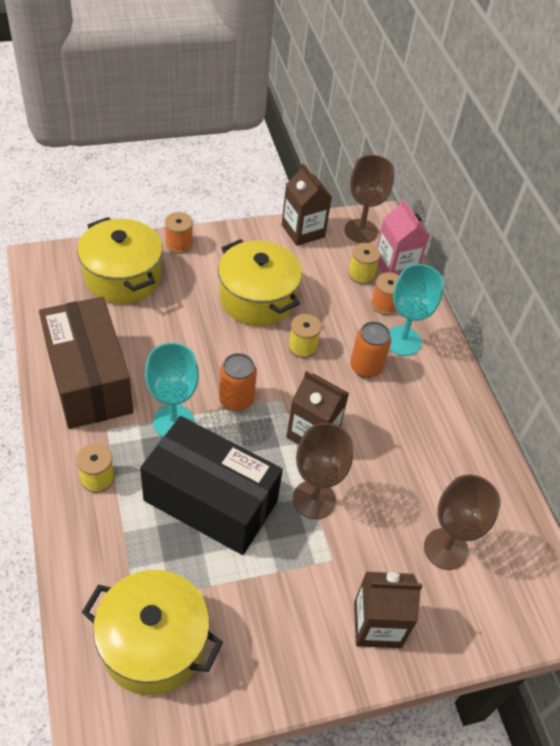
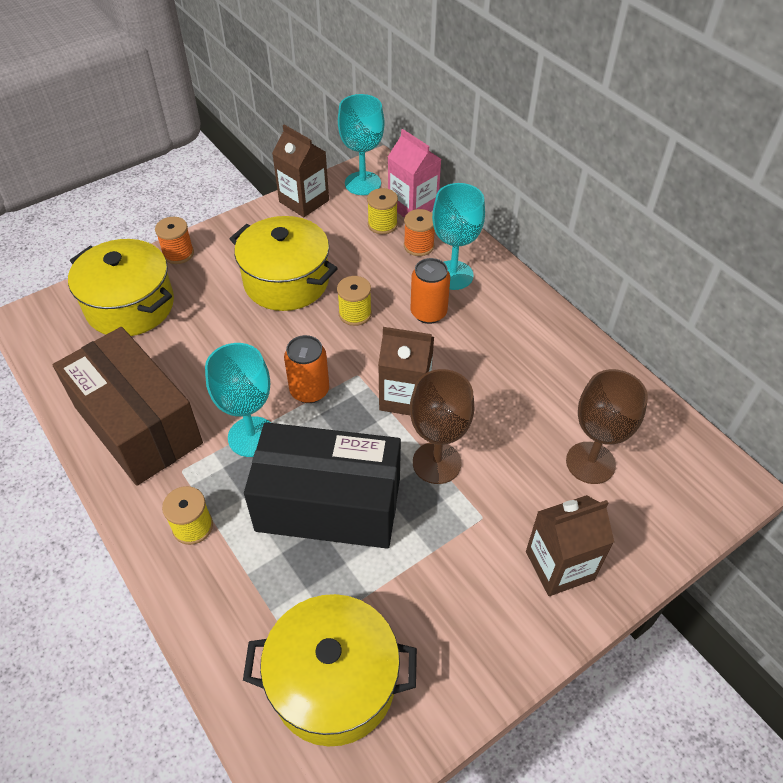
camera: 15 degrees left, 0 degrees up
brown goblet [344,155,394,243] -> turquoise goblet [338,94,385,195]

